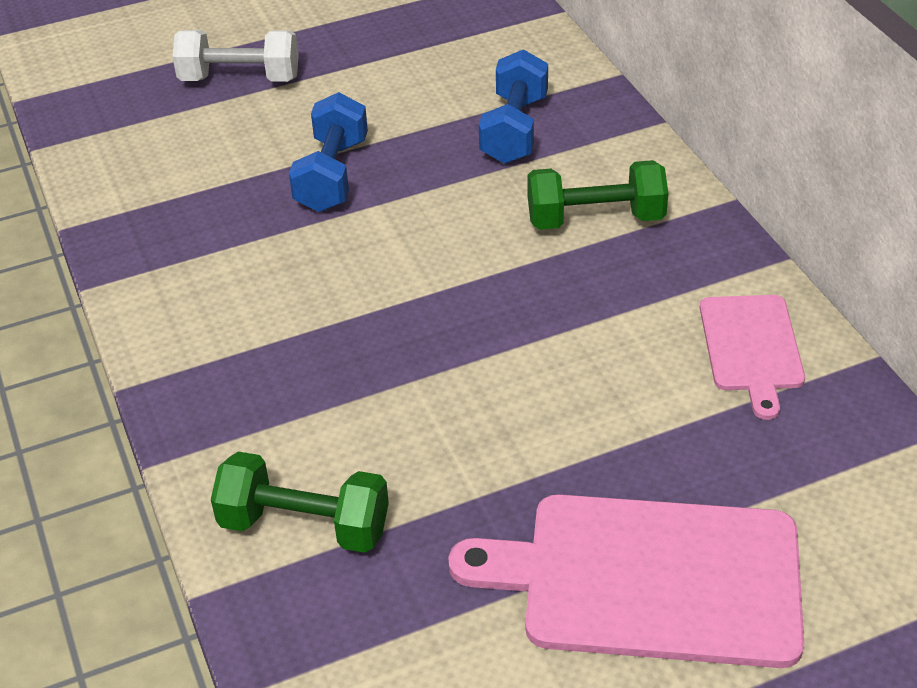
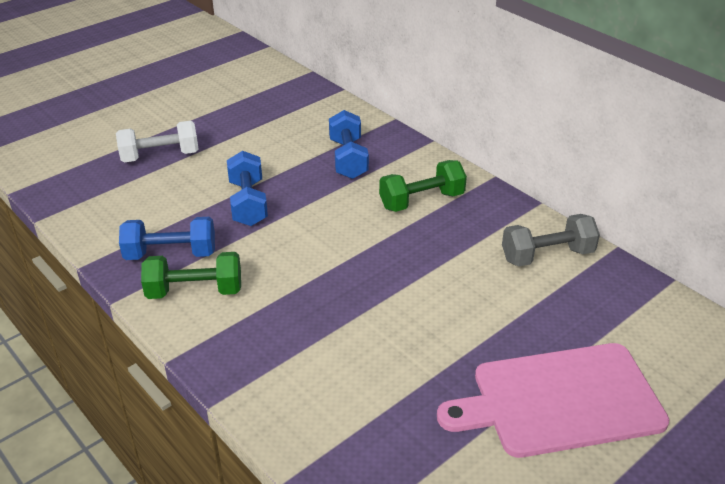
camera: 20 degrees left, 5 degrees down
green dumbbell [211,452,389,553] -> green dumbbell moved to [141,252,241,299]
pink cutting board [700,295,805,420] -> grey dumbbell [502,214,600,267]
none -> blue dumbbell [119,217,215,260]

